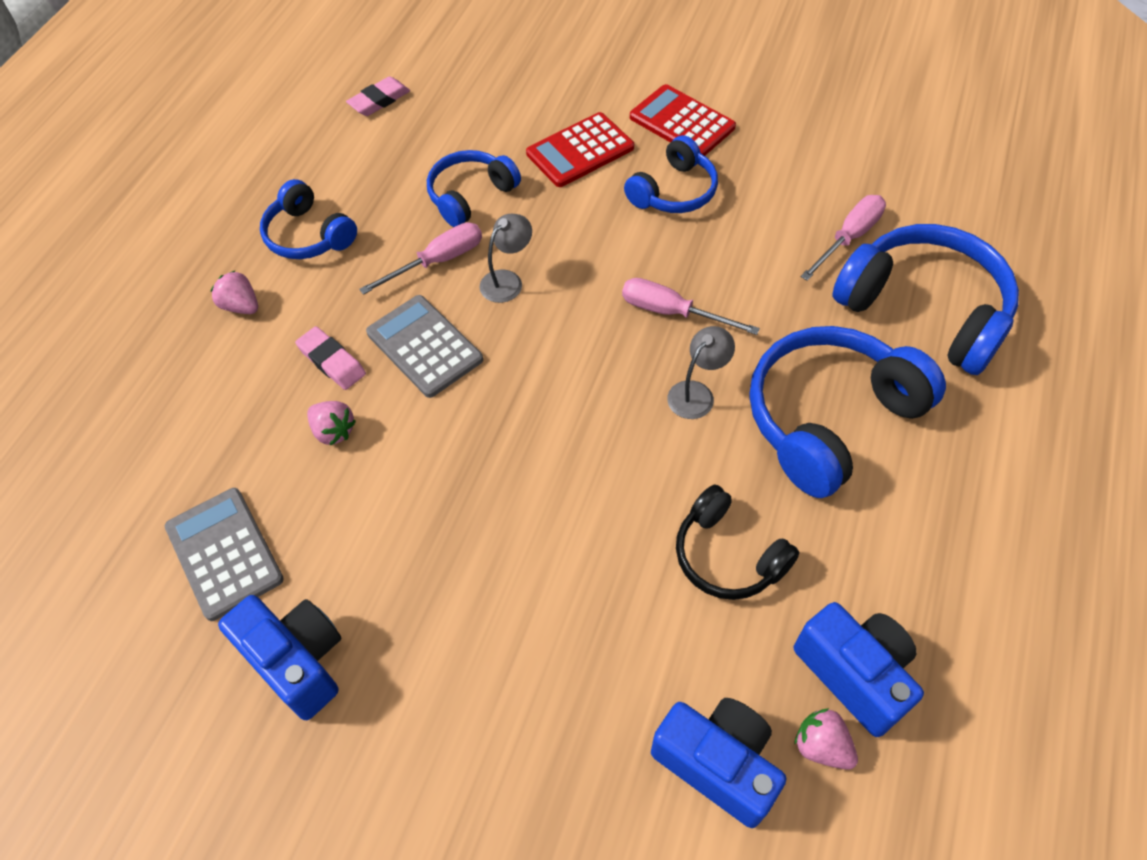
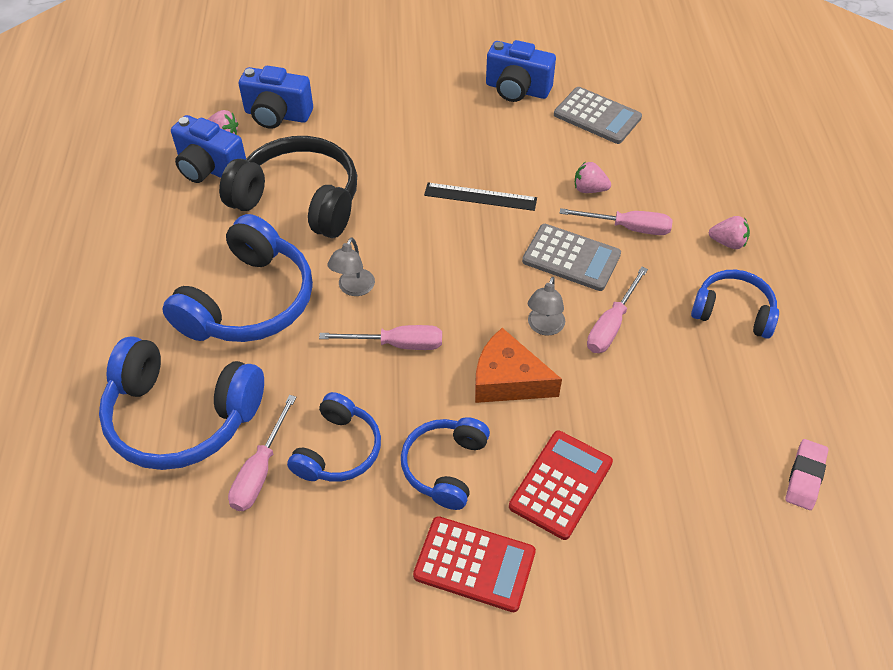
camera: 155 degrees right, 5 degrees down
pink eraser [295,326,366,390] -> pink screwdriver [560,208,673,235]
blue headphones [427,150,521,227] -> blue headphones moved to [287,392,381,482]
black headphones [676,485,800,600] -> black headphones [219,136,357,238], size x1.71
none -> black ruler [424,183,537,211]
none -> orange cheese [475,328,562,403]

